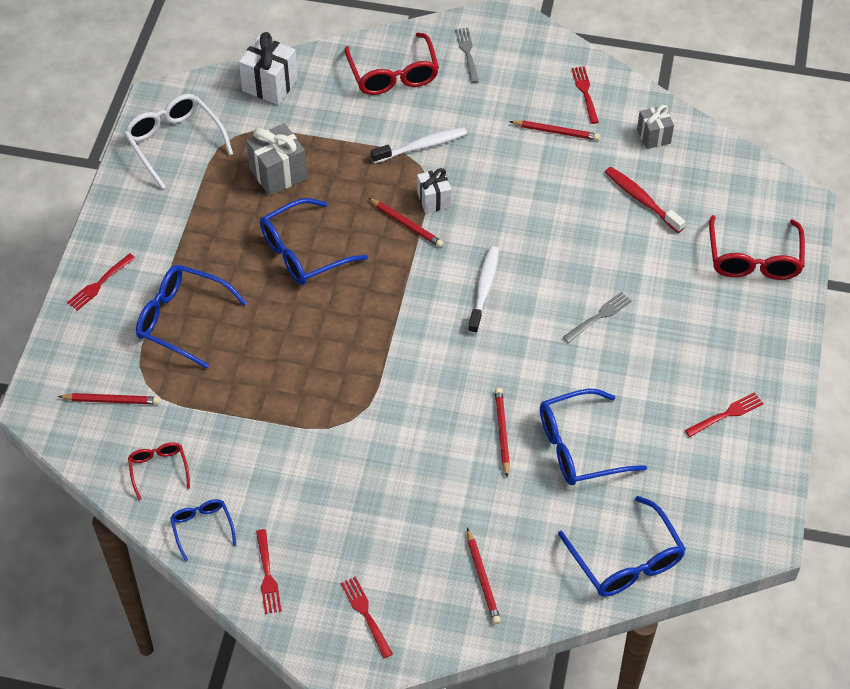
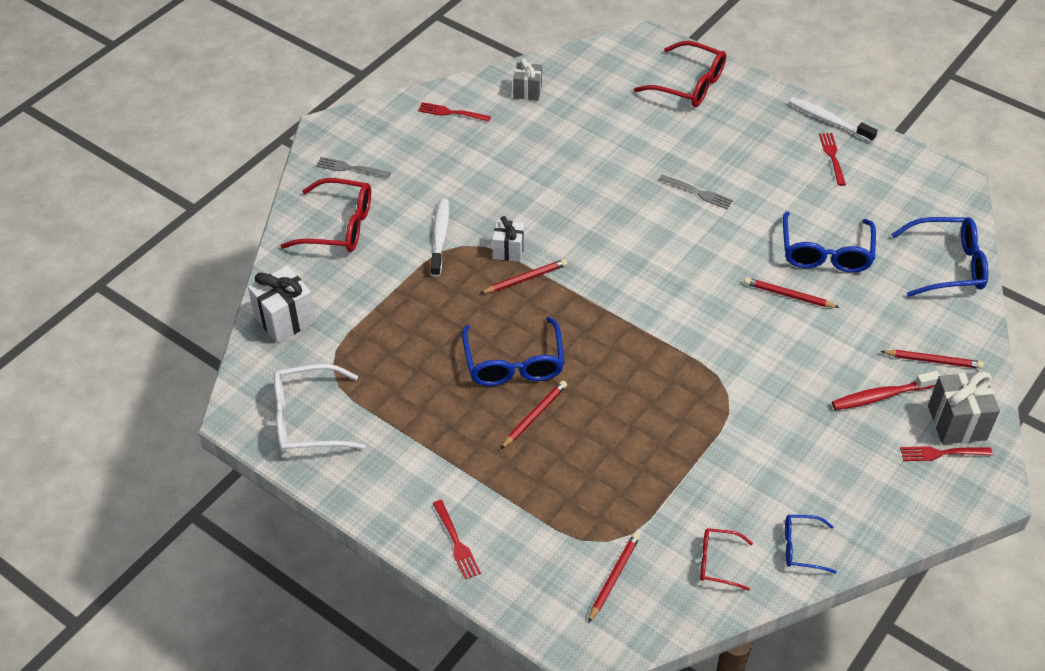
camera: 65 degrees left, 5 degrees down
blue glasses [136,265,247,369] -> none
grey gift [246,123,307,196] -> grey gift moved to [928,371,1000,444]
red fork [256,529,281,614] -> none
white toothbrush [468,246,499,334] -> white toothbrush moved to [789,97,878,142]
red pencil [509,120,600,140] -> red pencil moved to [501,381,567,449]
grey fork [563,292,632,343] -> grey fork turned 135 degrees clockwise [659,174,733,209]
red toothbrush [605,167,685,233] -> red toothbrush moved to [832,371,940,410]

